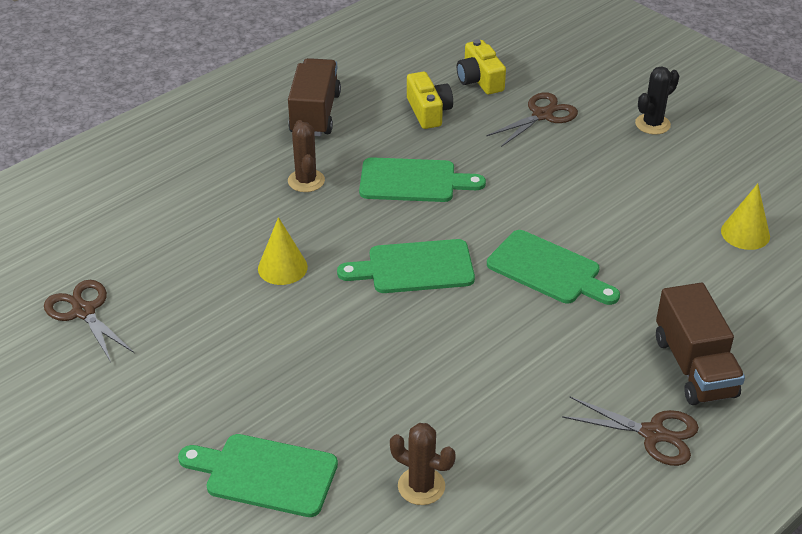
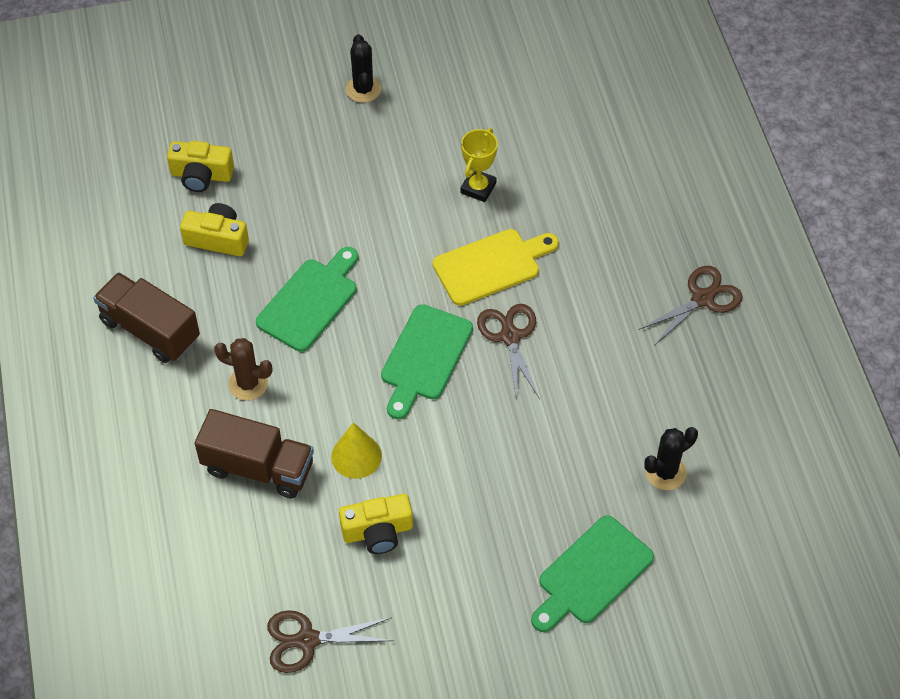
camera: 60 degrees left, 15 degrees up
brown cactus [390,423,456,505] -> black cactus [644,427,698,490]
brown scissors [486,92,578,147] -> brown scissors moved to [477,304,540,403]
green cutting board [487,230,620,305] -> yellow cutting board [433,229,559,306]
brown truck [656,283,745,405] -> brown truck moved to [195,409,314,498]
yellow cone [721,184,770,250] -> none
none -> yellow camera [339,494,413,554]
none -> yellow trophy [461,128,498,202]

